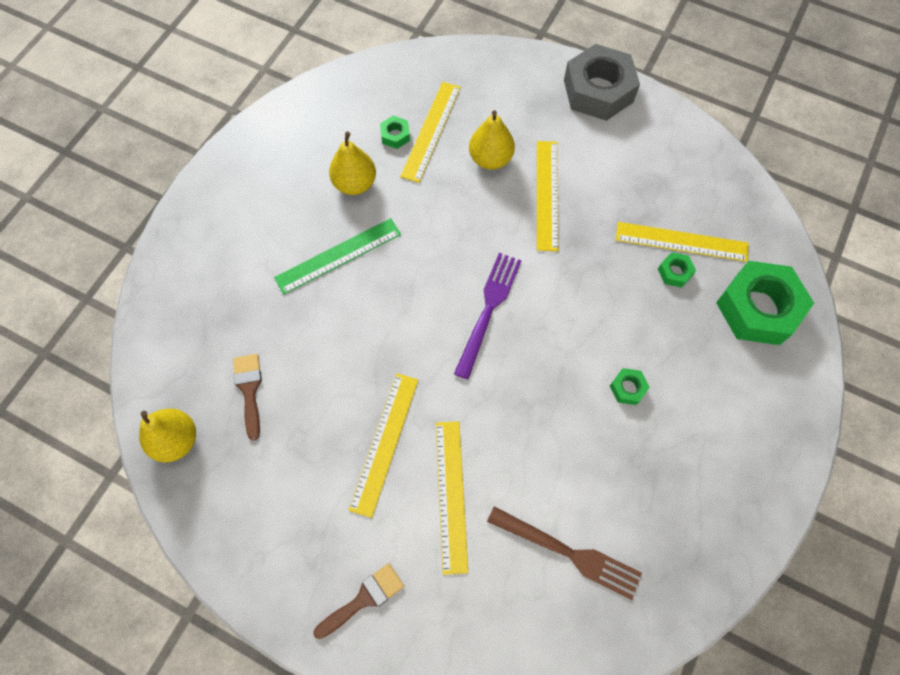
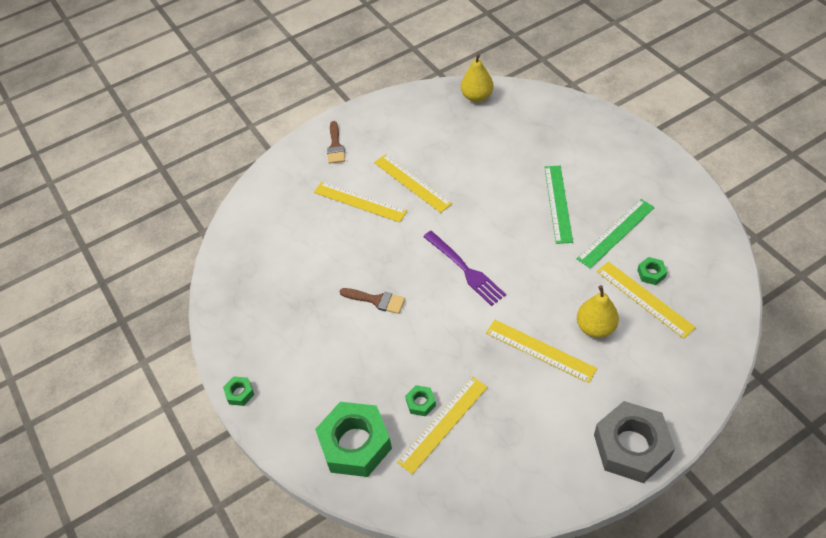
camera: 125 degrees right, 15 degrees down
brown brush [233,354,262,441] -> brown brush moved to [339,288,405,314]
yellow pear [329,132,376,195] -> green ruler [577,199,655,269]
brown fork [487,506,642,600] -> none
green nut [610,368,650,405] -> green nut moved to [223,376,254,406]

